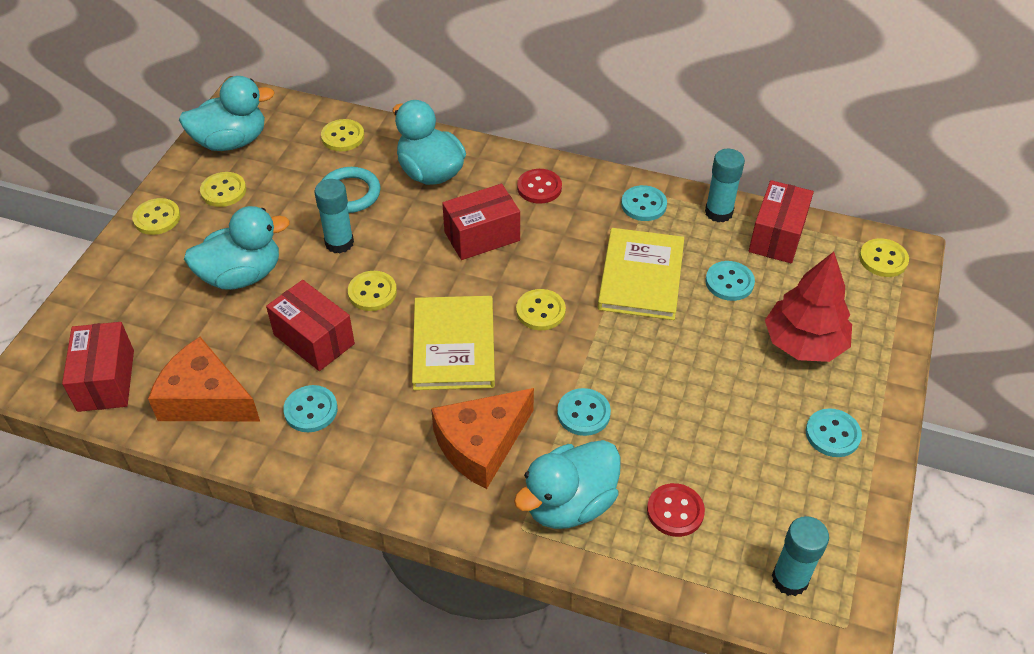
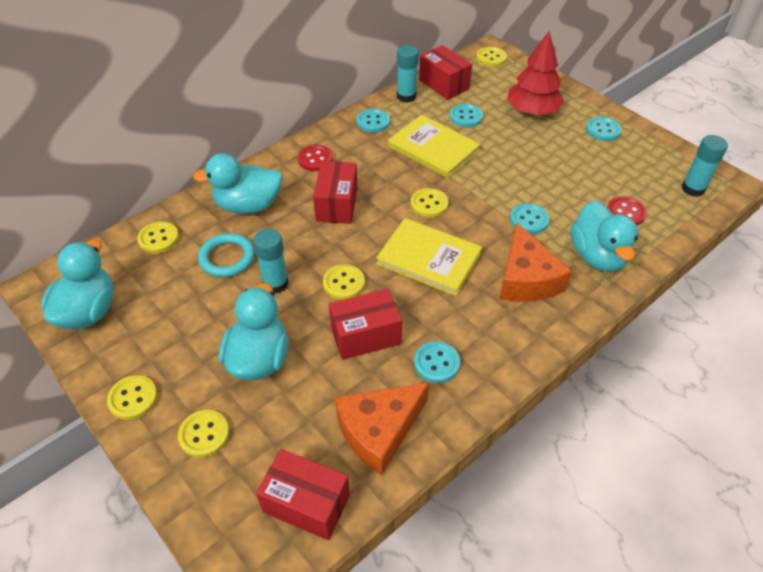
camera: 60 degrees left, 0 degrees up
yellow button [200,172,246,207] -> yellow button moved to [178,410,229,458]

